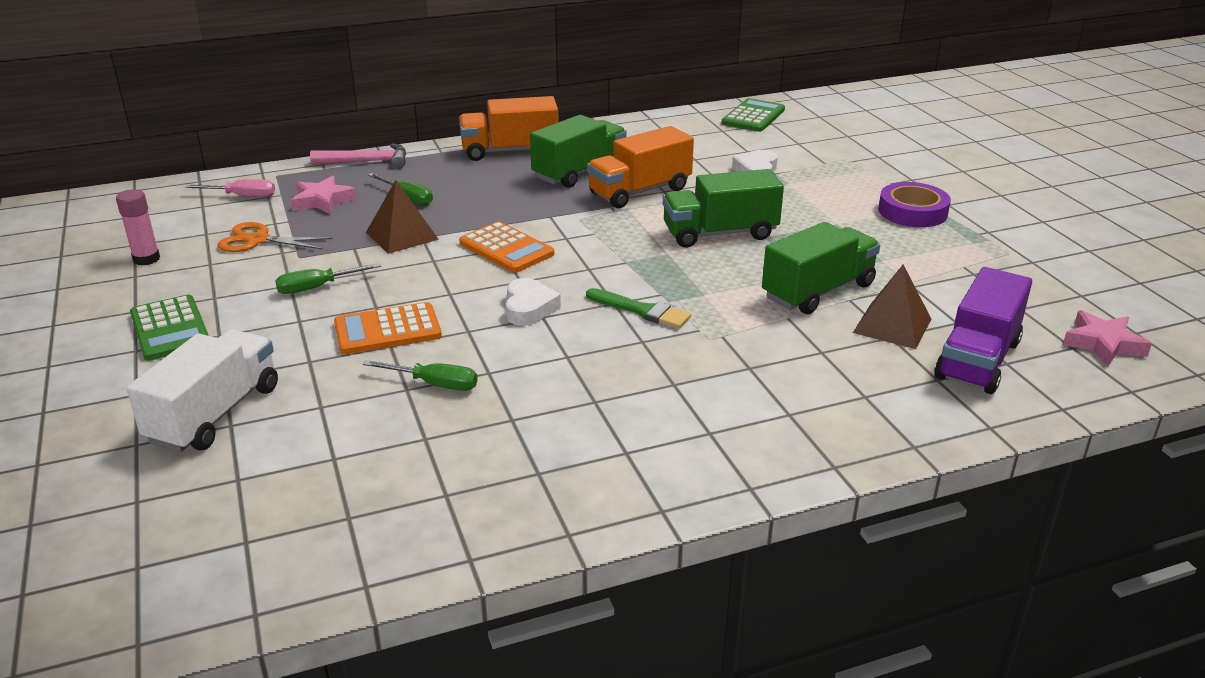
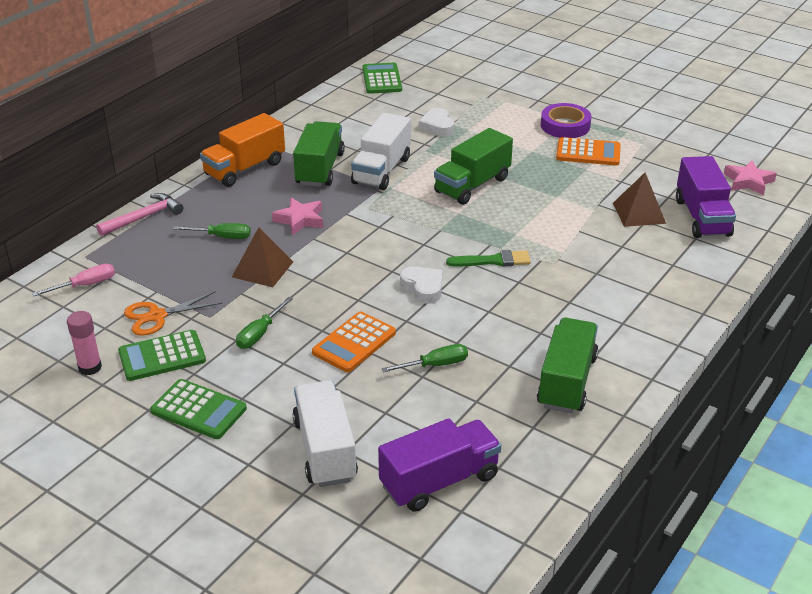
camera: 35 degrees left, 5 degrees up
pink star [291,176,356,214] -> pink star moved to [272,197,323,235]
orange calculator [459,221,554,273] -> orange calculator moved to [556,137,621,166]
orange truck [587,126,694,208] -> white truck [351,113,411,190]
green truck [762,222,880,314] -> green truck moved to [537,318,598,413]
none -> green calculator [118,330,206,381]
none -> purple truck [378,418,501,512]

